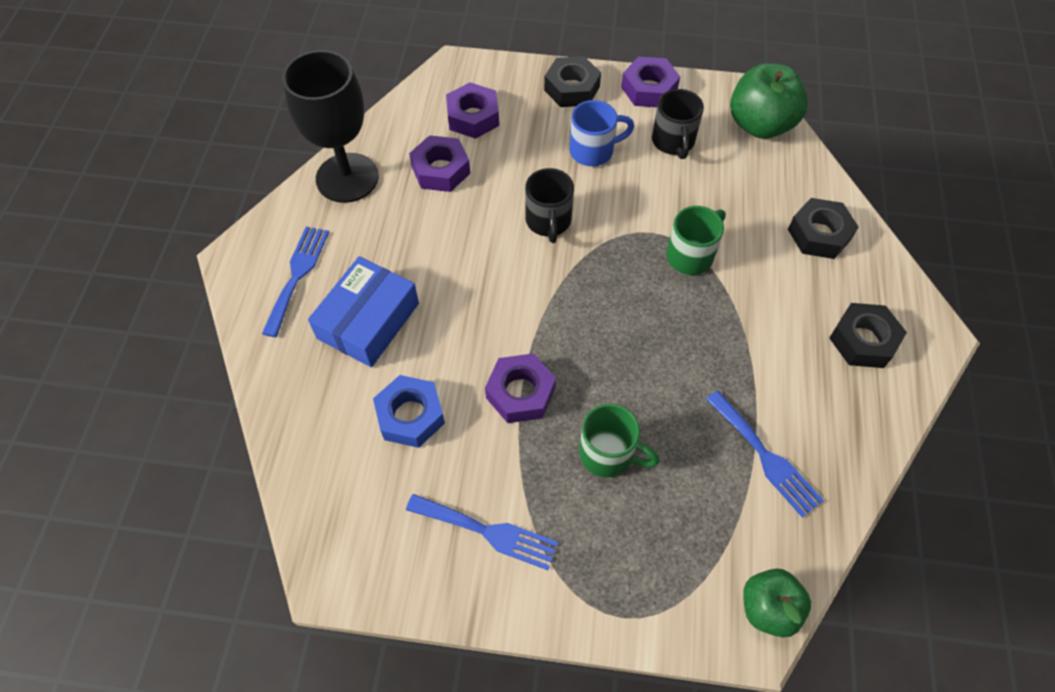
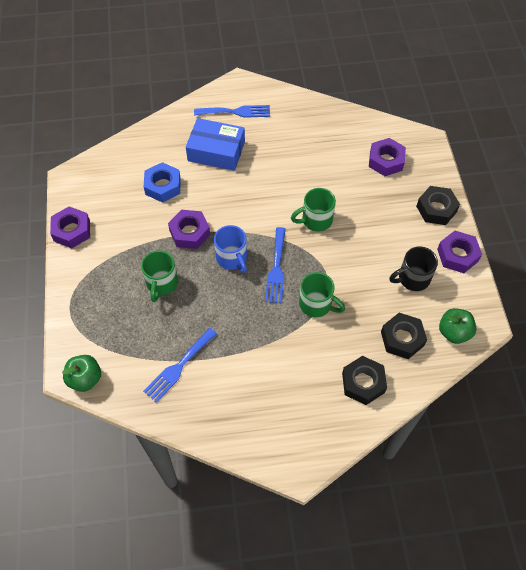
camera: 75 degrees right, 0 degrees up
black goblet [282,50,379,203] -> none
blue fork [406,494,558,570] -> blue fork moved to [265,227,286,304]
purple nut [409,135,470,192] -> purple nut moved to [50,206,90,248]
black mug [525,168,574,243] -> green mug [291,188,336,231]
blue mug [569,100,634,166] -> blue mug moved to [214,225,247,273]
green apple [730,63,808,139] -> green apple [439,308,477,344], size x0.64
black nut [829,303,907,368] -> black nut moved to [381,313,427,359]

